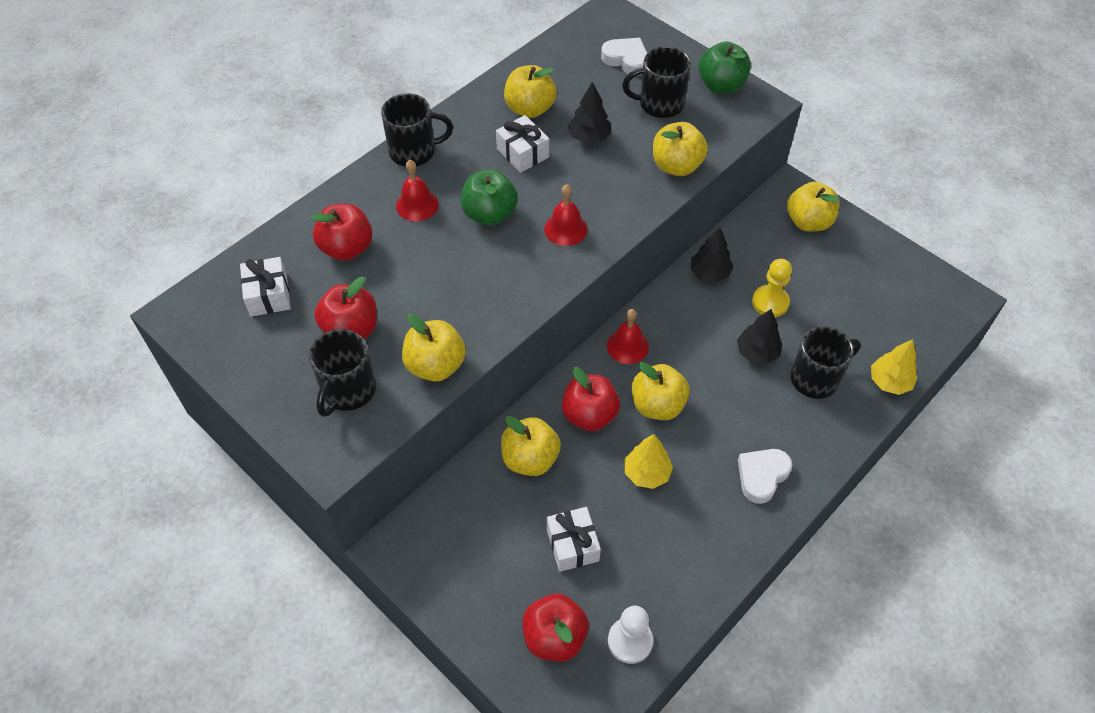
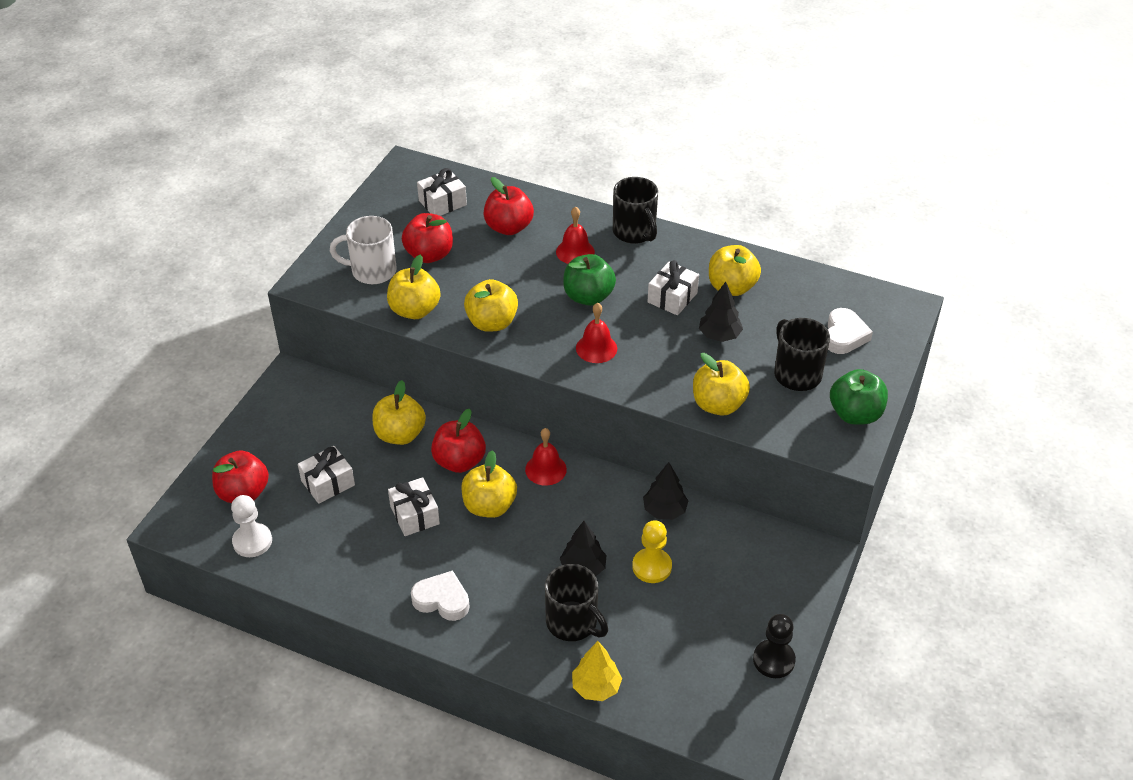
camera: 70 degrees right, 10 degrees down
black mug [309,329,376,417] -> white mug [330,216,397,284]
yellow tree [625,434,673,489] -> white gift [388,477,440,536]
yellow apple [787,182,839,232] -> yellow apple moved to [464,279,518,332]
none -> black pawn [753,614,796,678]

